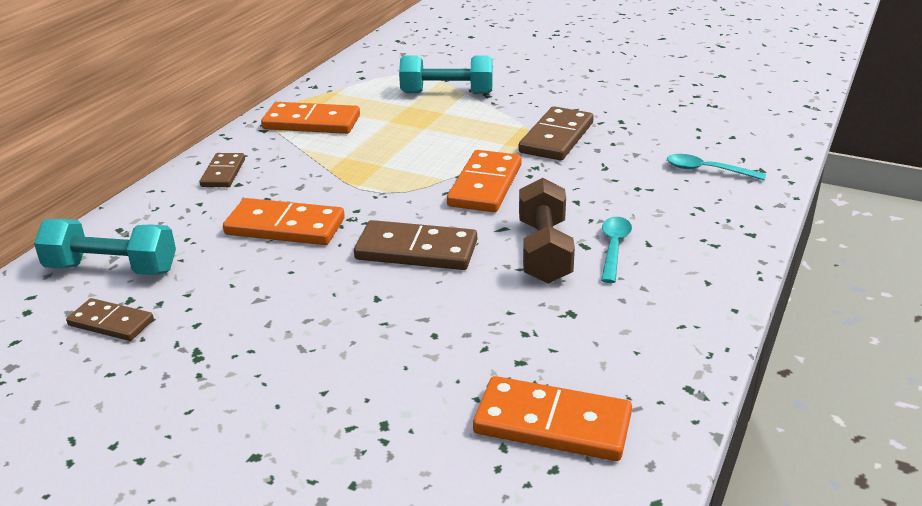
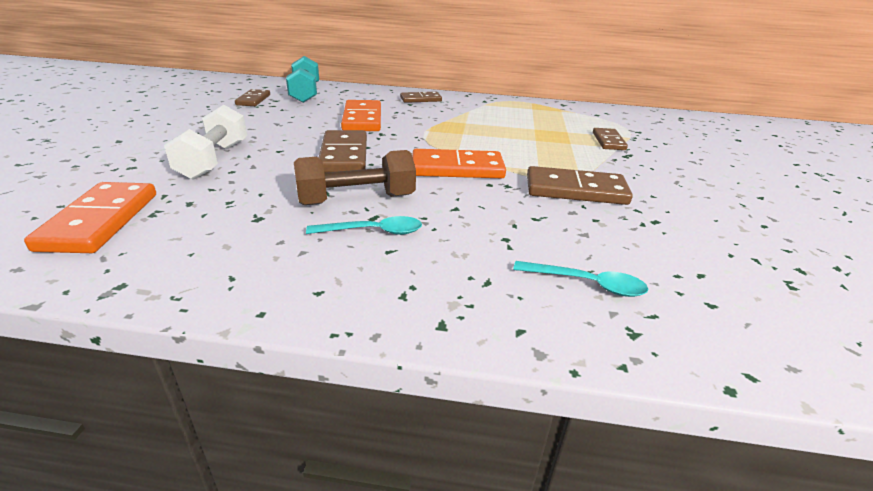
camera: 70 degrees right, 0 degrees up
orange domino [261,102,360,134] -> none
turquoise dumbbell [399,55,493,94] -> brown domino [593,128,628,150]
turquoise spoon [667,154,766,180] -> turquoise spoon turned 105 degrees clockwise [513,261,648,297]
none -> white dumbbell [164,105,247,180]

